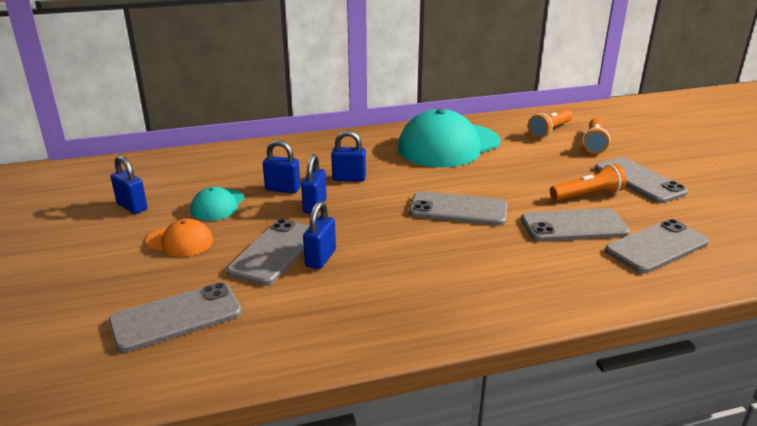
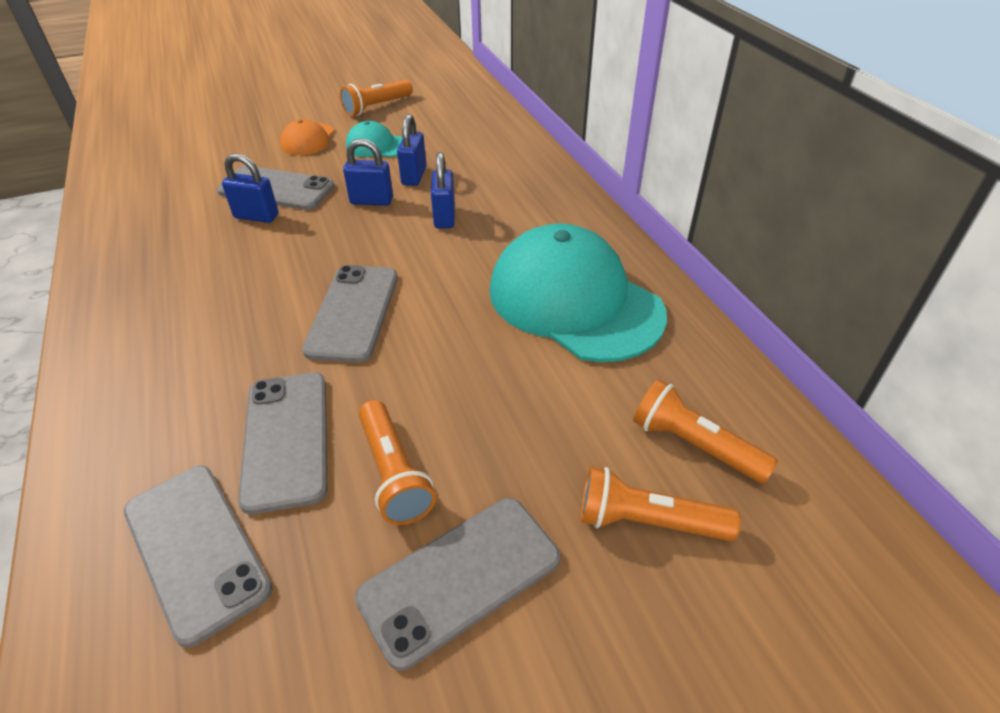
camera: 85 degrees right, 15 degrees up
grey phone [109,282,242,353] -> none
blue padlock [111,155,148,214] -> orange flashlight [340,80,413,116]

